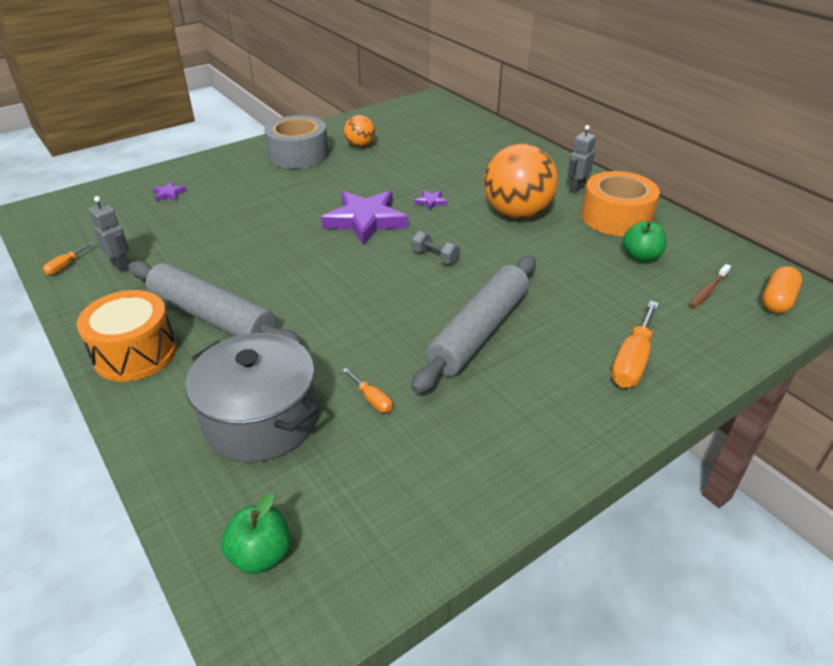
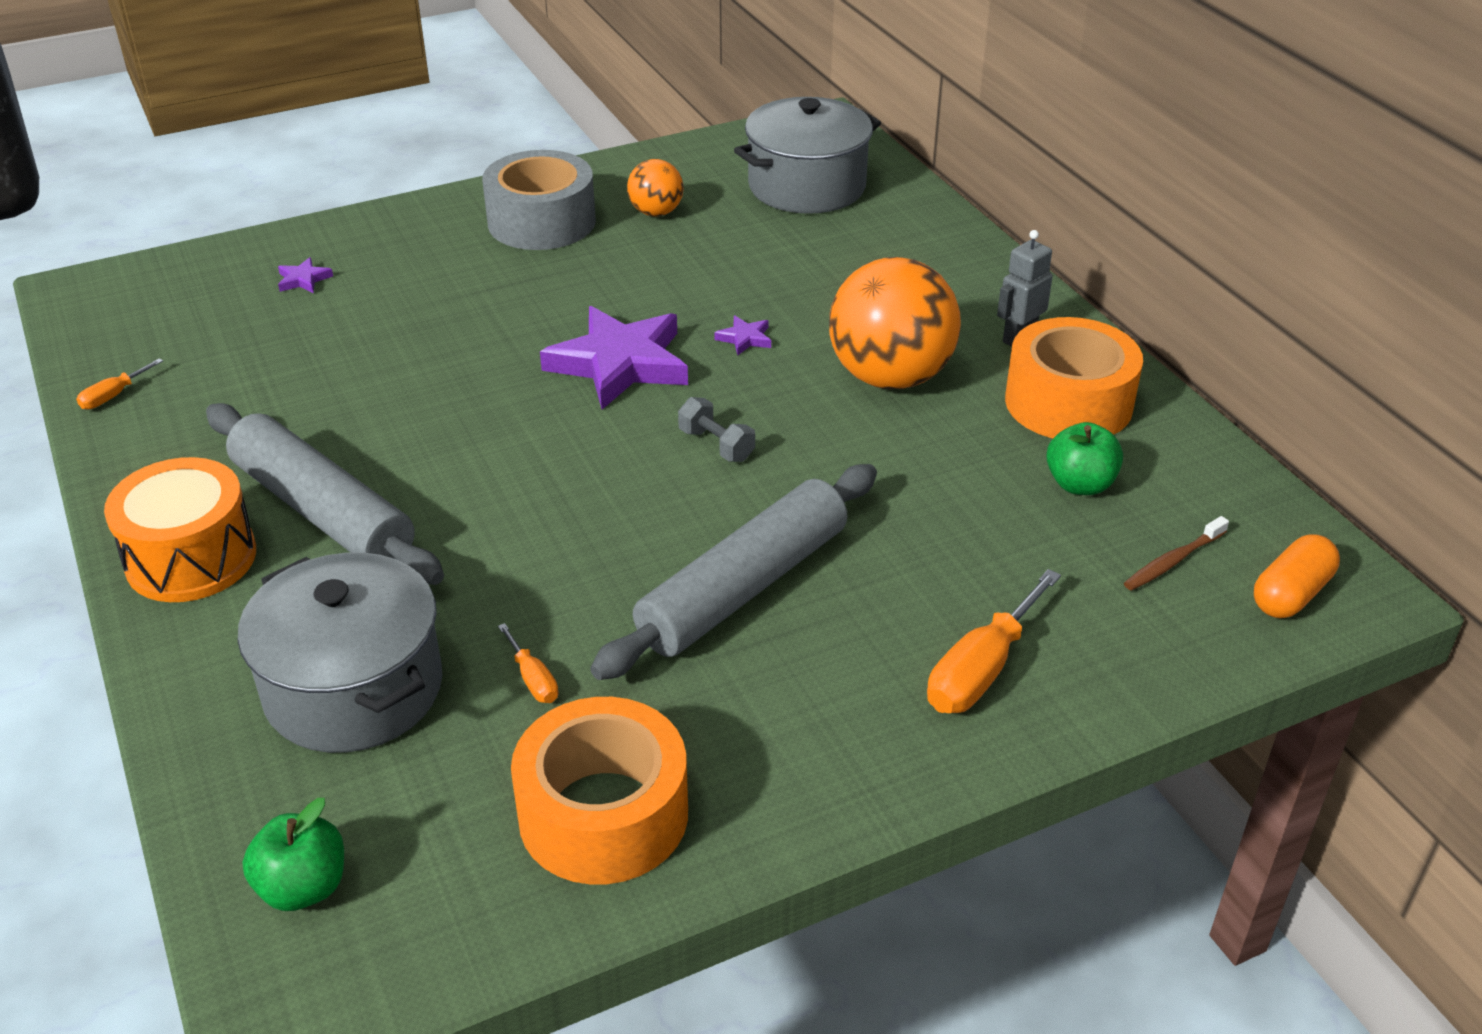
camera: 10 degrees right, 0 degrees up
grey robot [88,196,129,272] -> none
none -> orange tape [511,697,688,885]
none -> grey pot [734,97,881,214]

